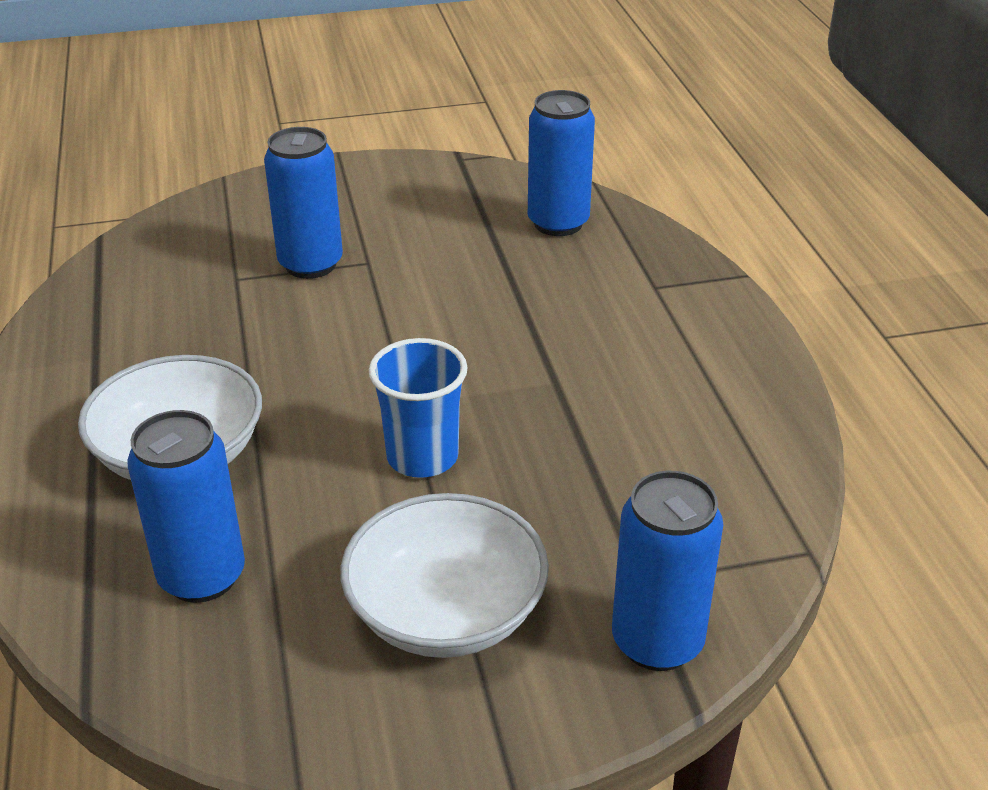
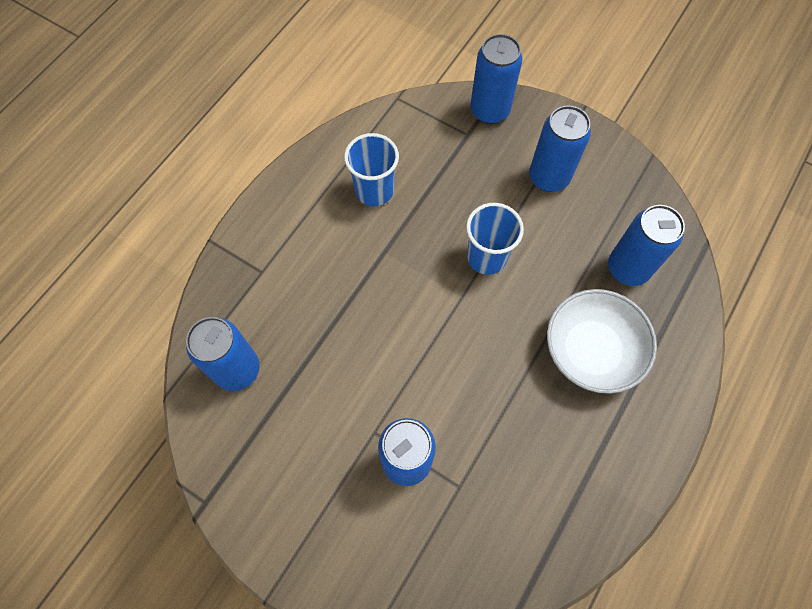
camera: 135 degrees left, 30 degrees up
white bowl [341,493,549,658] -> blue can [529,105,591,192]
none -> blue cup [344,133,399,206]

